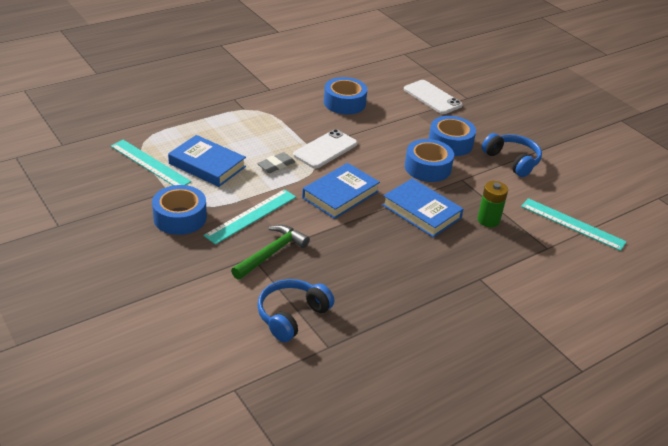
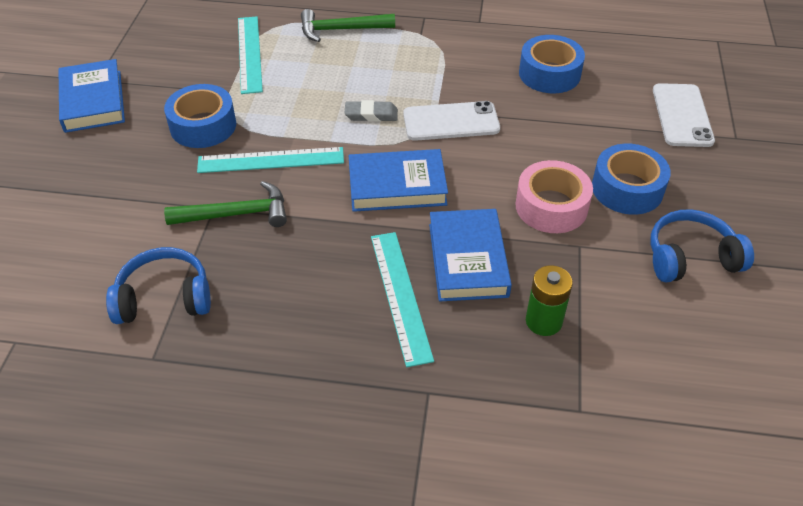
camera: 45 degrees right, 10 degrees up
blue book [168,135,246,187] -> blue book moved to [59,59,125,133]
blue tape [405,139,454,182] -> pink tape [515,160,593,233]
blue headphones [482,133,542,177] -> blue headphones turned 105 degrees counterclockwise [650,209,754,282]
turquoise ruler [521,198,627,251] -> turquoise ruler moved to [371,232,434,367]
none -> green hammer [301,9,395,42]

